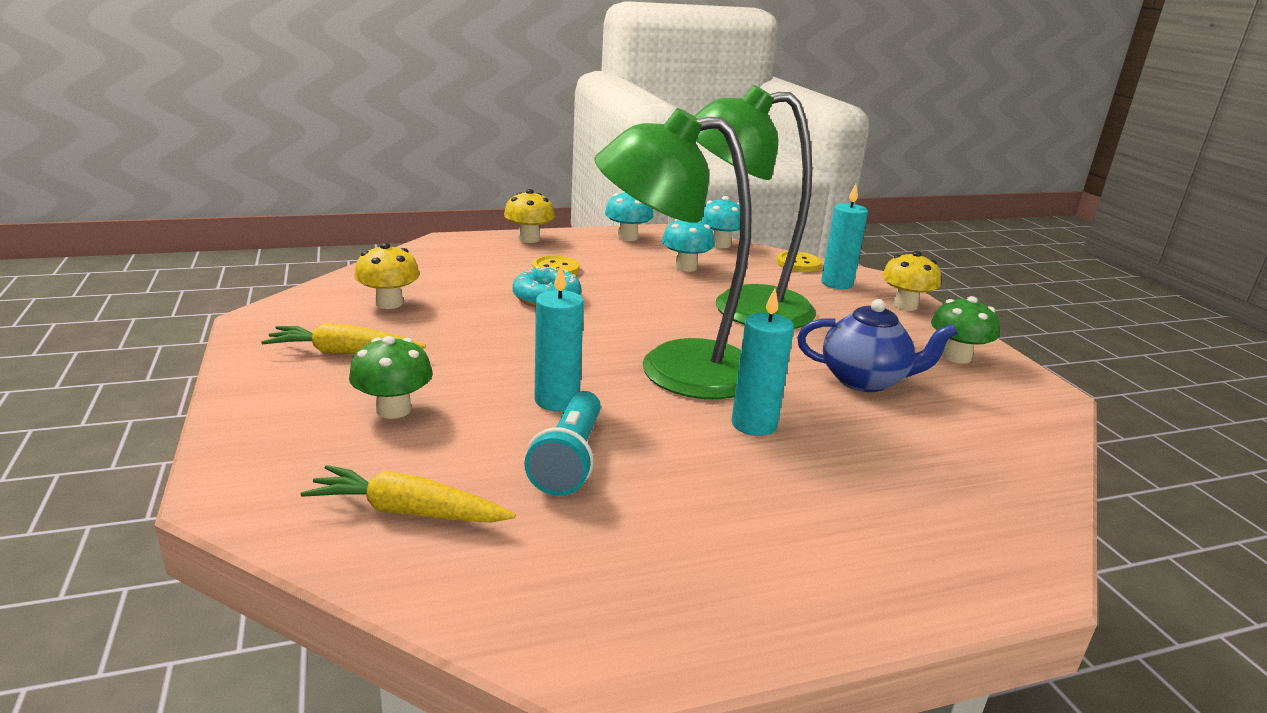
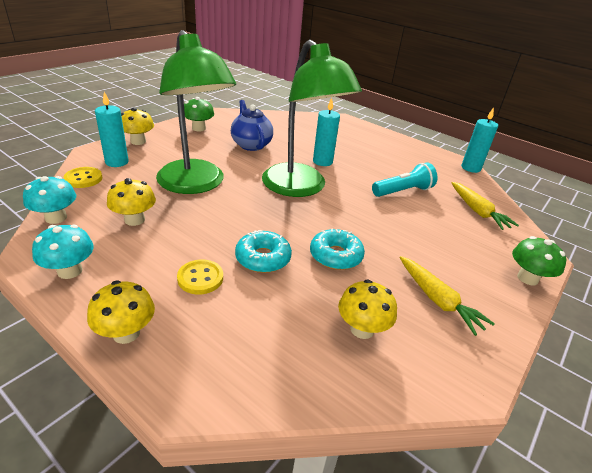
camera: 125 degrees left, 10 degrees up
green mushroom [349,336,433,419] -> green mushroom moved to [512,236,566,285]
turquoise candle [535,265,584,411] -> turquoise candle moved to [461,108,498,173]
turquoise mushroom [662,219,715,272] -> yellow mushroom [107,178,156,226]
none -> turquoise donut [310,229,365,270]

